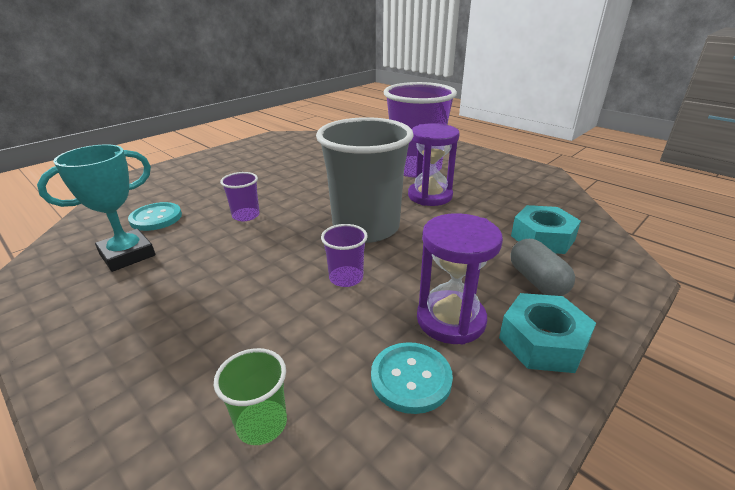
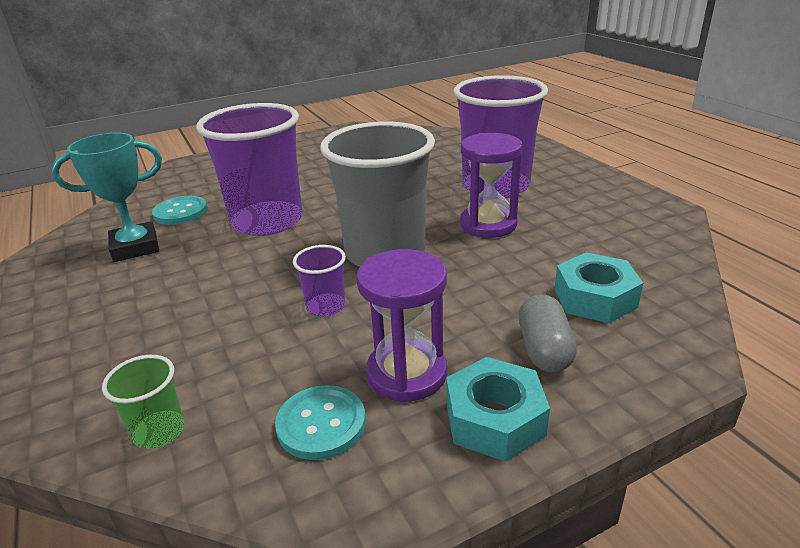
camera: 20 degrees right, 0 degrees up
purple cup [220,172,260,221] -> purple cup [196,103,302,236], size x2.33

